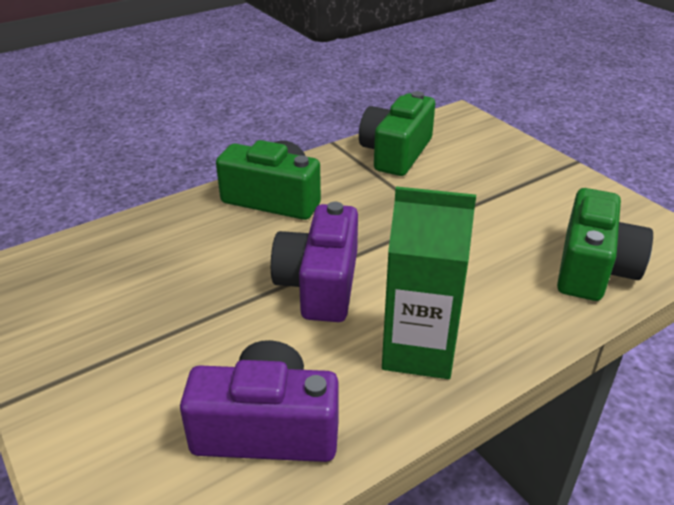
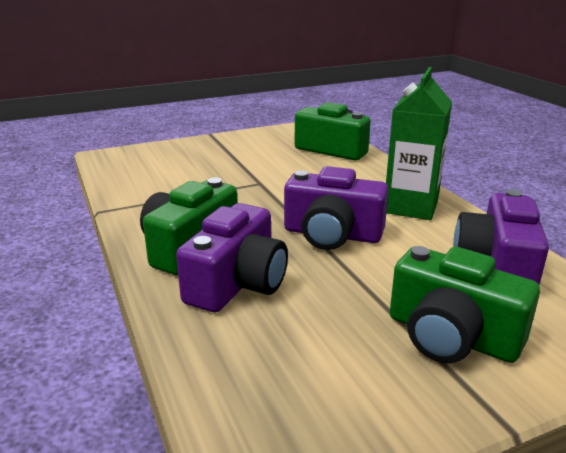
camera: 80 degrees left, 10 degrees down
green camera [359,91,435,176] -> green camera moved to [390,246,540,363]
none -> purple camera [176,203,288,312]

